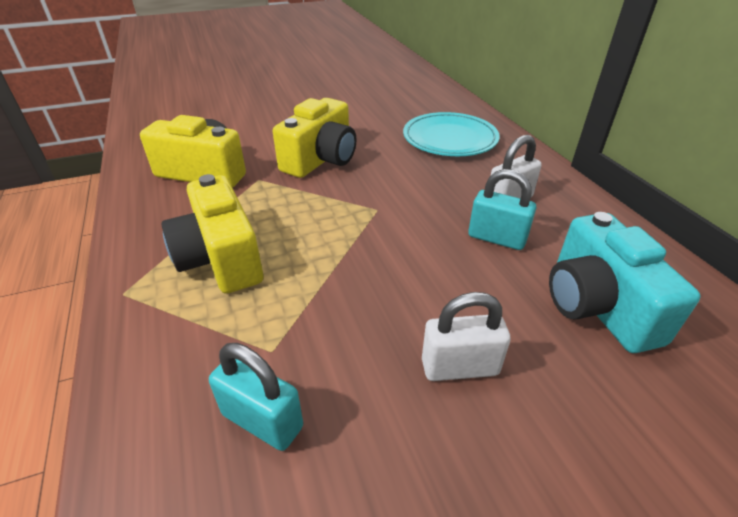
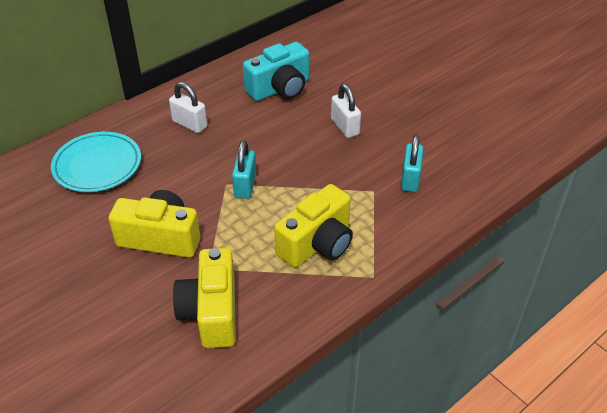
camera: 110 degrees left, 5 degrees up
turquoise padlock [468,169,536,250] -> turquoise padlock moved to [232,140,256,199]

